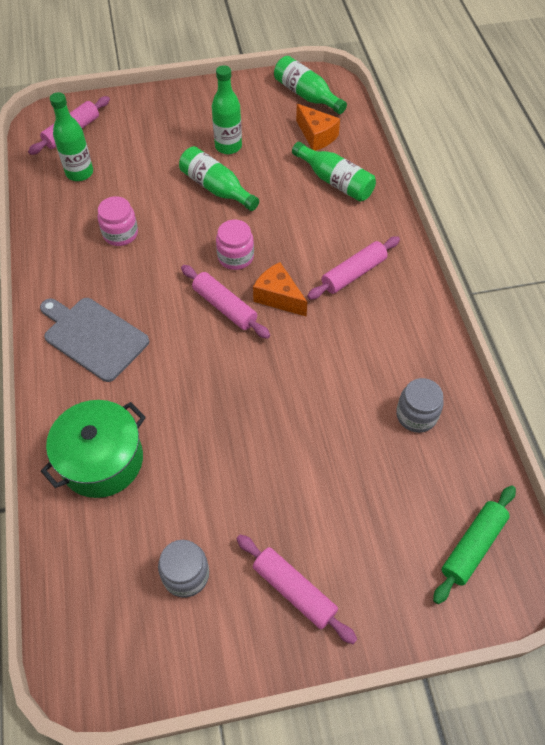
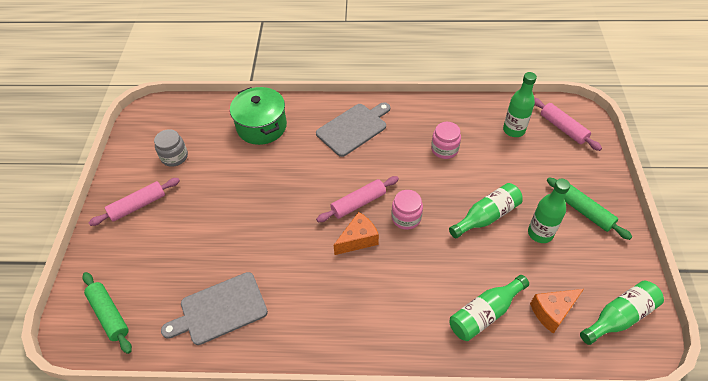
camera: 105 degrees right, 5 degrees down
pink rolling pin [307,236,400,300] -> none
grey jar [396,378,444,433] -> grey cutting board [161,272,268,345]
none -> green rolling pin [547,177,632,240]

